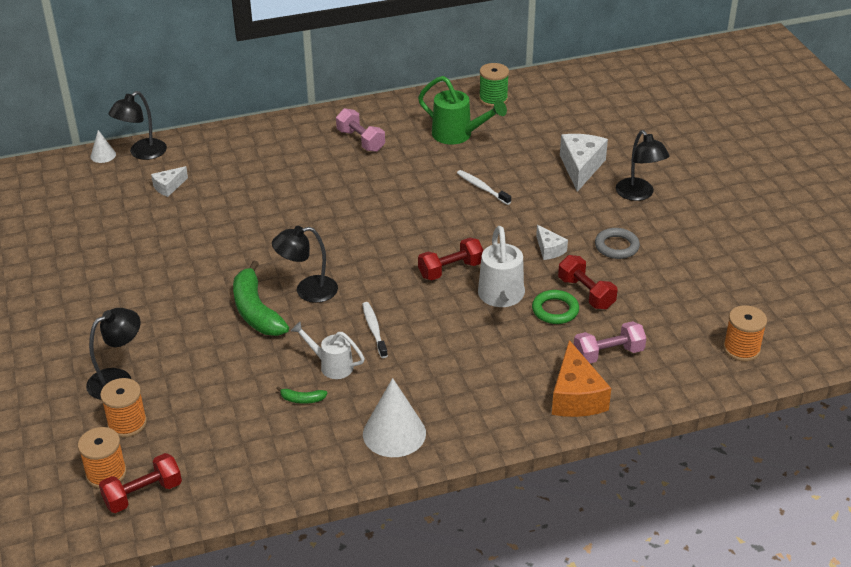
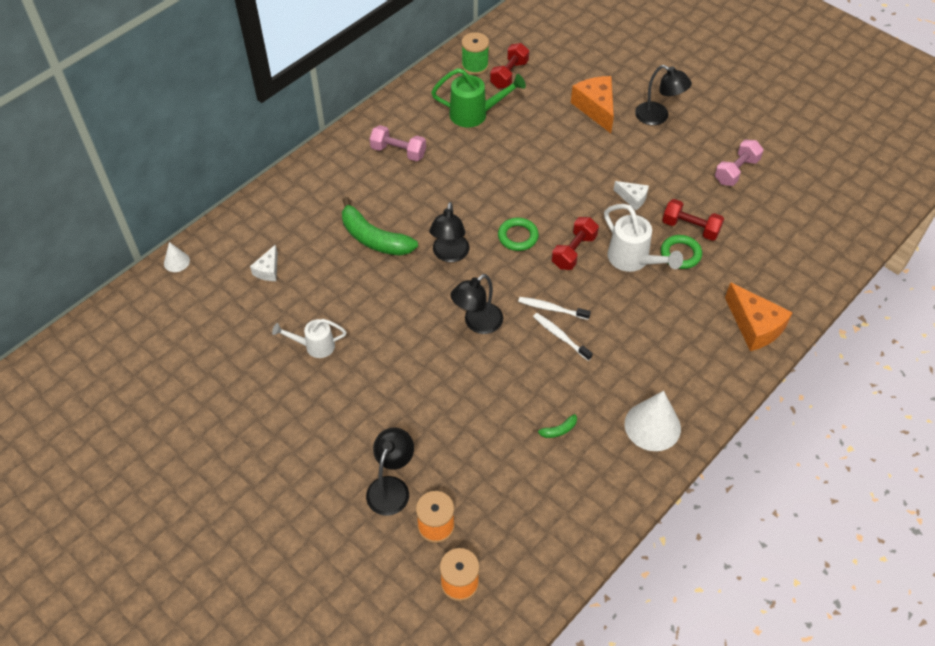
camera: 30 degrees left, 15 degrees up
red dumbbell [99,453,182,513] -> red dumbbell moved to [490,43,529,89]
black lamp [109,91,167,160] -> black lamp moved to [429,202,469,262]
green banana [233,260,289,336] -> green banana moved to [342,197,418,256]
white watering can [291,322,365,379] -> white watering can moved to [272,319,347,358]
white toothbrush [457,170,511,205] -> white toothbrush moved to [518,297,591,320]
white cheese [560,134,608,192] -> orange cheese [571,76,614,133]
pink dumbbell [574,321,646,363] -> pink dumbbell moved to [715,140,764,186]
grey ring [595,228,640,259] -> none
orange spool [723,305,767,361] -> none
none -> green ring [498,218,539,251]

